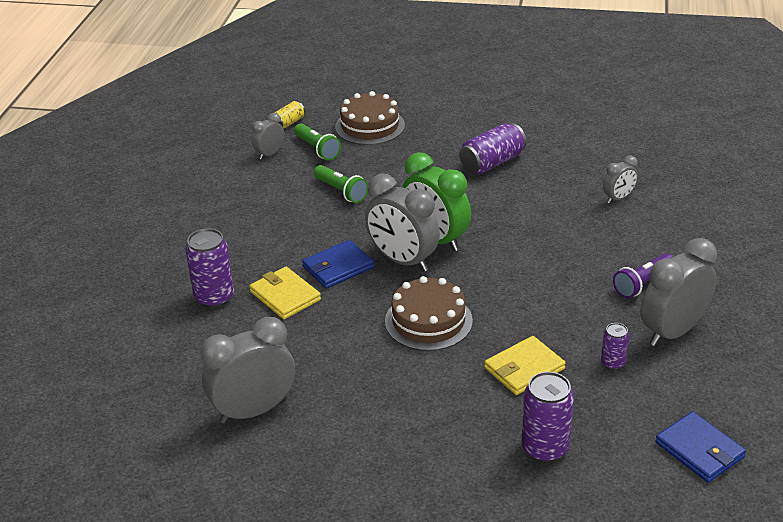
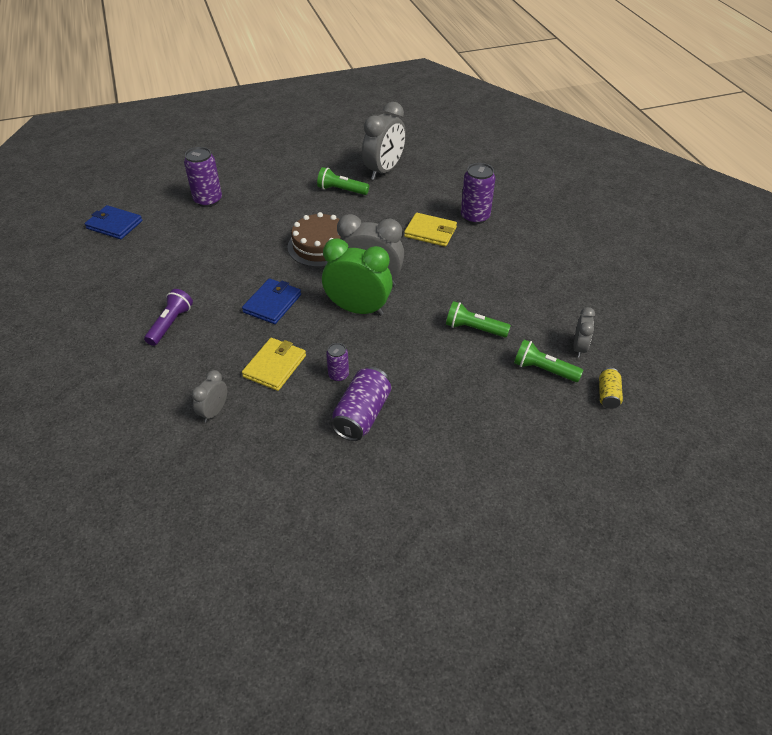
camera: 150 degrees right, 10 degrees up
blue wallet [302,240,374,289] -> blue wallet moved to [242,278,301,324]
brown cake [335,91,405,145] -> none
yellow wallet [484,336,566,395] -> yellow wallet moved to [242,338,306,391]
purple can [601,323,629,370] -> purple can moved to [326,343,349,382]
grey clock [641,238,717,346] -> none
none -> green flashlight [317,167,369,195]

